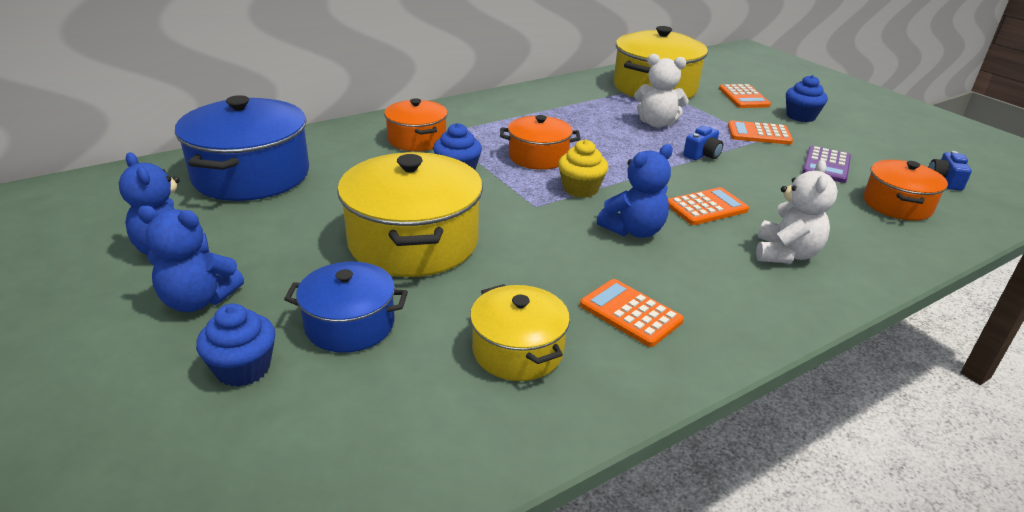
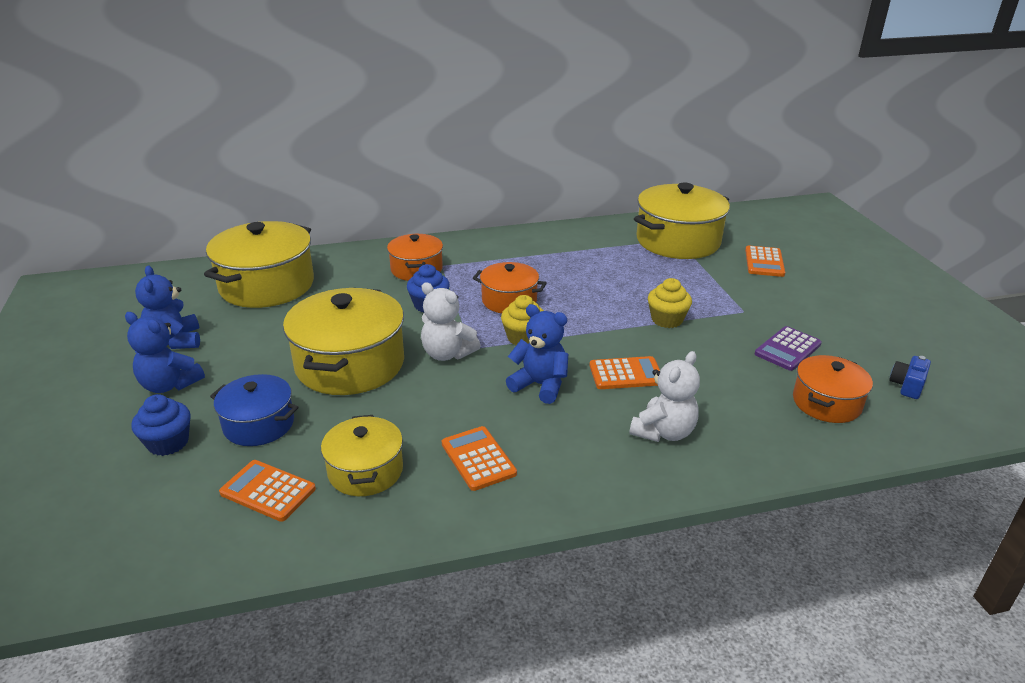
camera: 20 degrees right, 0 degrees up
blue pot [175,95,309,201] -> yellow pot [204,221,314,308]
blue teddy bear [597,144,673,238] -> blue teddy bear turned 135 degrees counterclockwise [506,304,568,404]
white teddy bear [634,54,689,128] -> white teddy bear moved to [421,282,481,361]
blue camera [683,126,723,160] -> yellow cupcake [648,278,692,328]
orange calculator [728,120,793,145] -> orange calculator moved to [219,460,316,522]
blue cupcake [786,75,828,122] -> none

